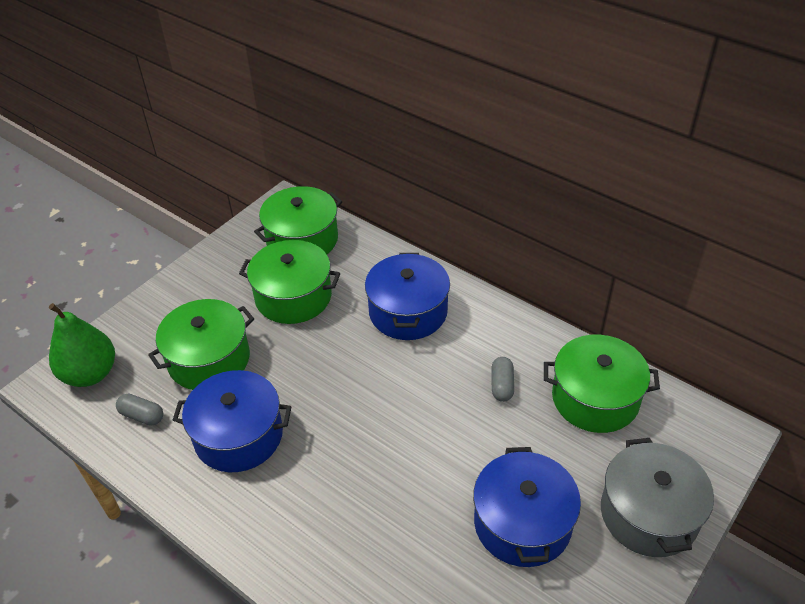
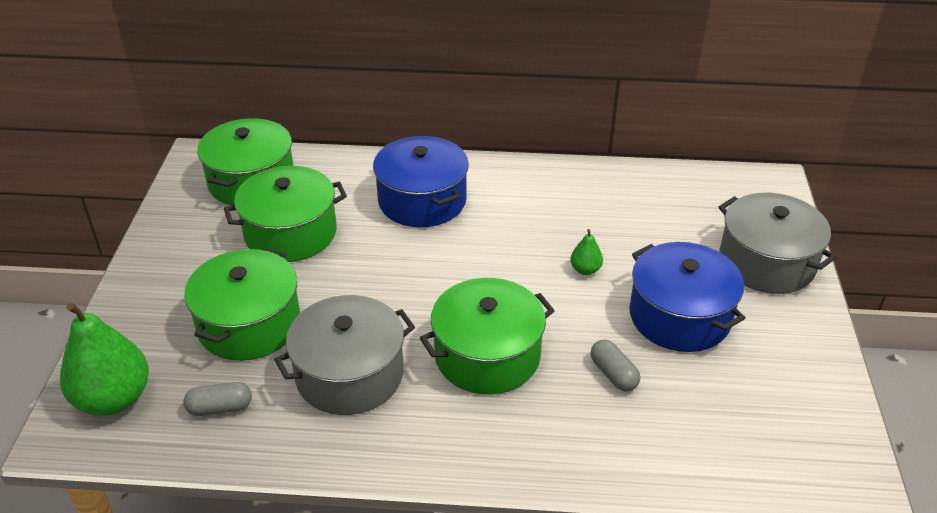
camera: 35 degrees left, 5 degrees down
blue pot [173,370,292,472] -> grey pot [274,295,415,415]
grey capsule [492,357,514,402] -> grey capsule moved to [590,340,640,391]
green pot [544,335,660,433] -> green pot moved to [420,278,555,394]
none -> green pear [570,229,603,275]

